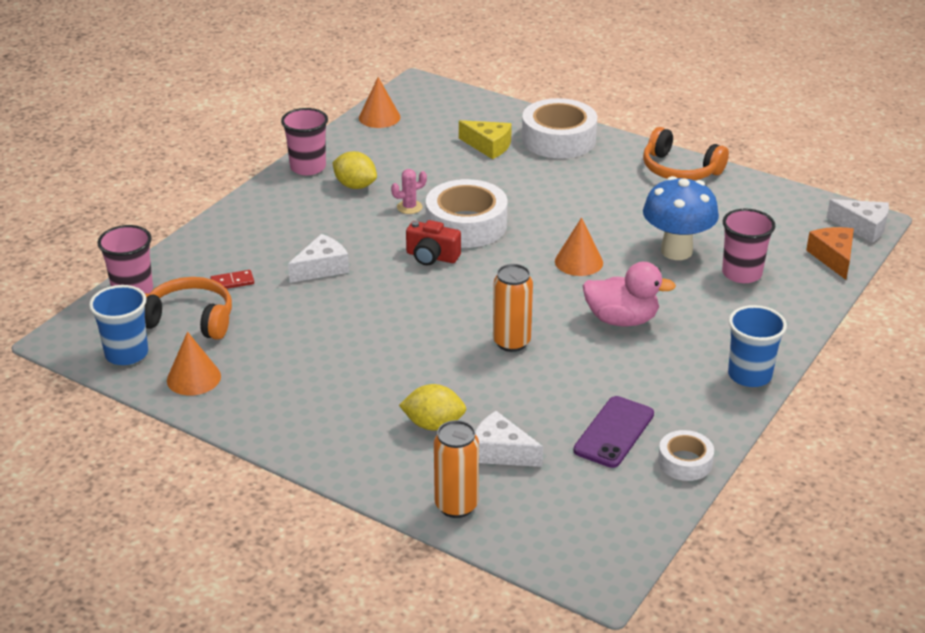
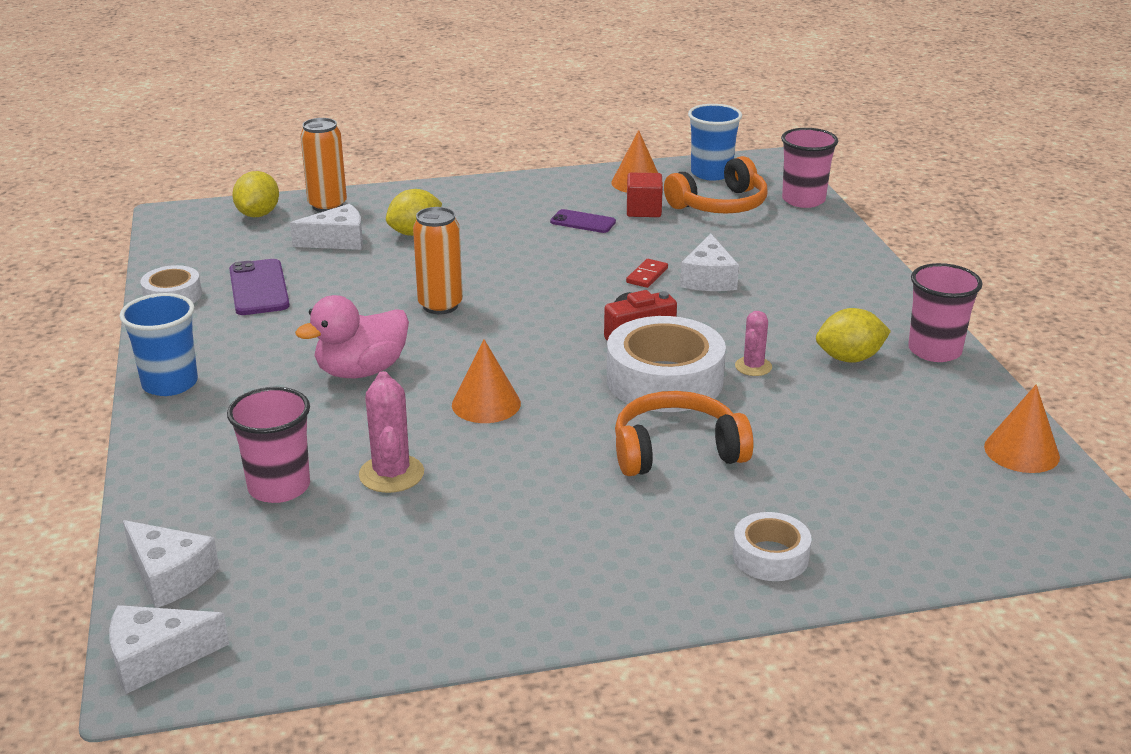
camera: 135 degrees right, 5 degrees down
red domino [210,270,254,289] -> red domino moved to [626,259,668,288]
yellow cheese [459,120,512,159] -> none
white tape [522,98,597,159] -> white tape [733,512,812,581], size x0.54
orange headphones [643,127,729,180] -> orange headphones moved to [615,391,754,476]
blue mushroom [643,176,719,260] -> pink cactus [359,371,424,493]
orange cheese [806,227,854,280] -> white cheese [123,520,219,608]
none -> yellow lemon [232,171,279,217]
none -> purple phone [550,209,616,233]
none -> red cube [627,173,663,217]

